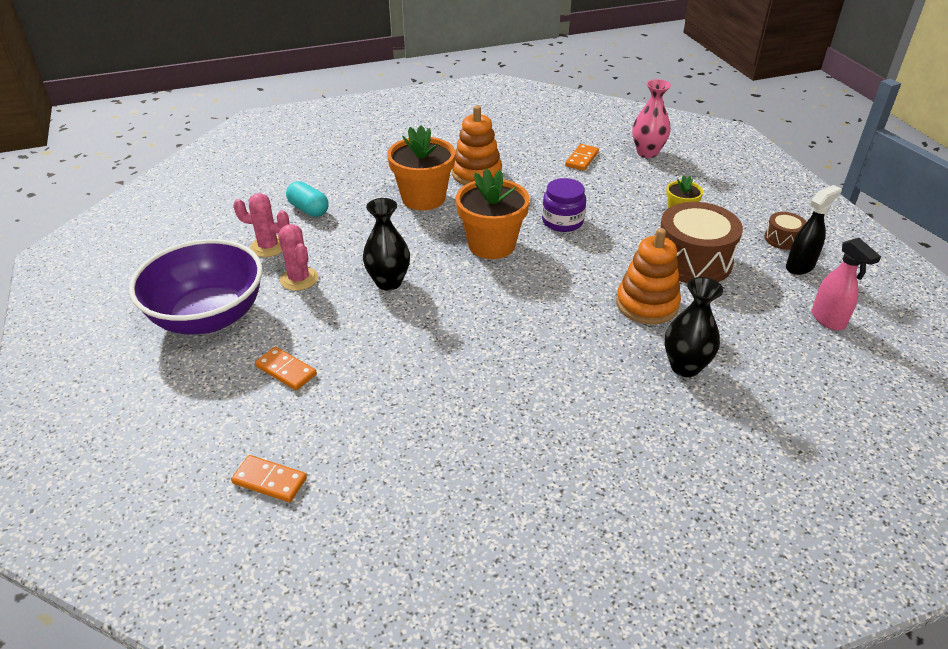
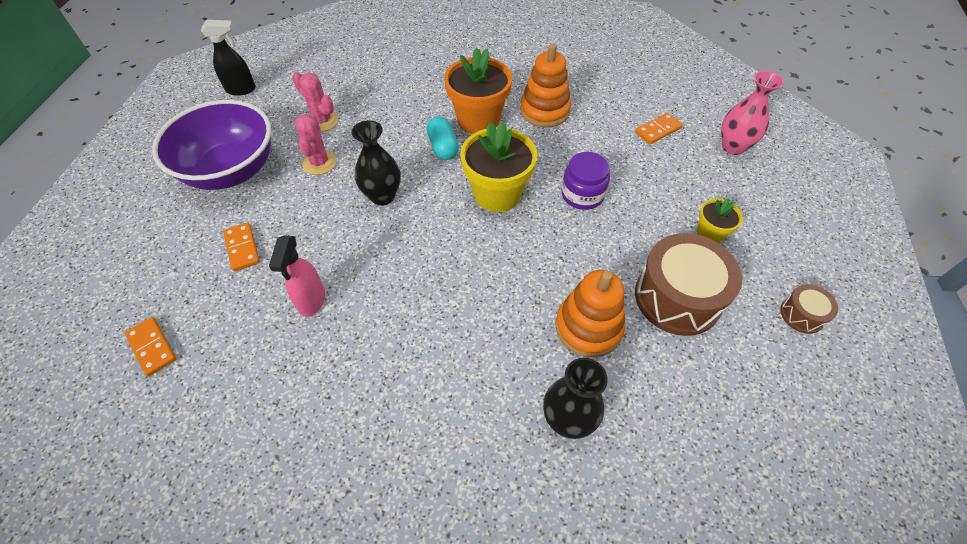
camera: 30 degrees right, 15 degrees up
turquoise capsule [286,181,329,217] -> turquoise capsule moved to [427,116,459,160]
orange flower pot [456,168,530,259] -> yellow flower pot [460,121,537,212]
black spray bottle [786,185,842,275] -> black spray bottle moved to [201,20,256,96]
pink spray bottle [812,238,881,331] -> pink spray bottle moved to [269,235,325,317]

